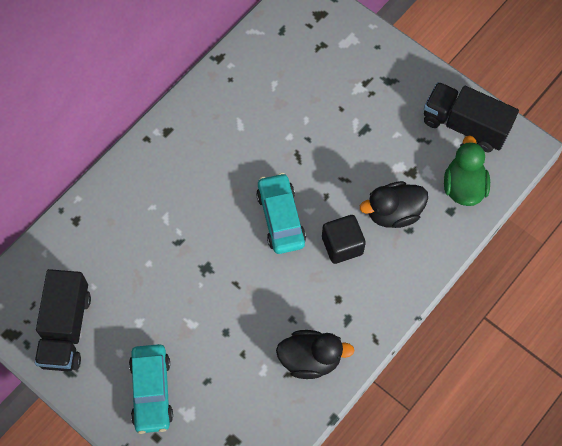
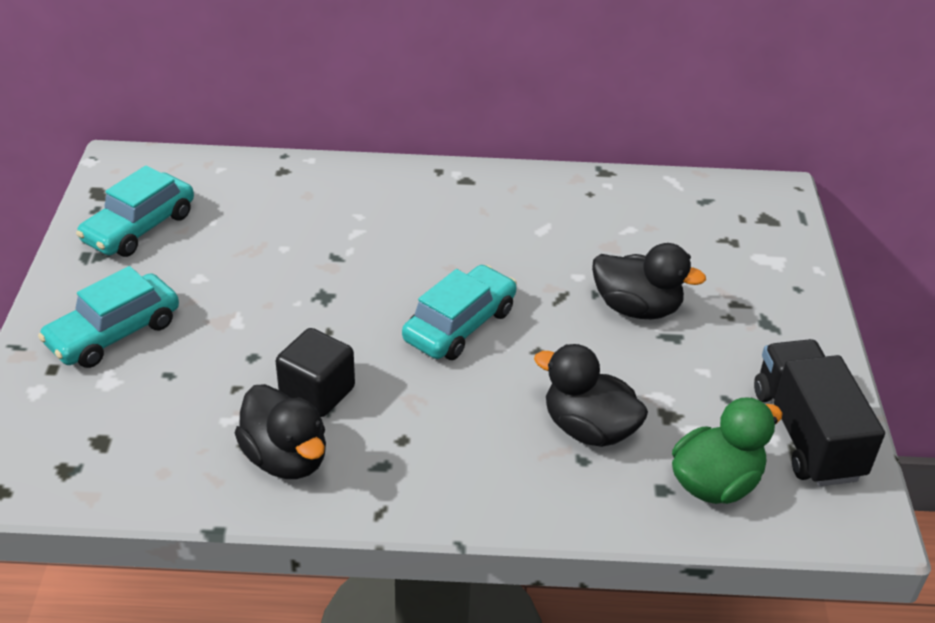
camera: 50 degrees right, 25 degrees down
black truck [35,269,91,371] -> turquoise car [76,165,194,257]
black cube [322,215,366,264] -> black cube moved to [276,328,355,417]
none -> black duck [592,243,706,319]

